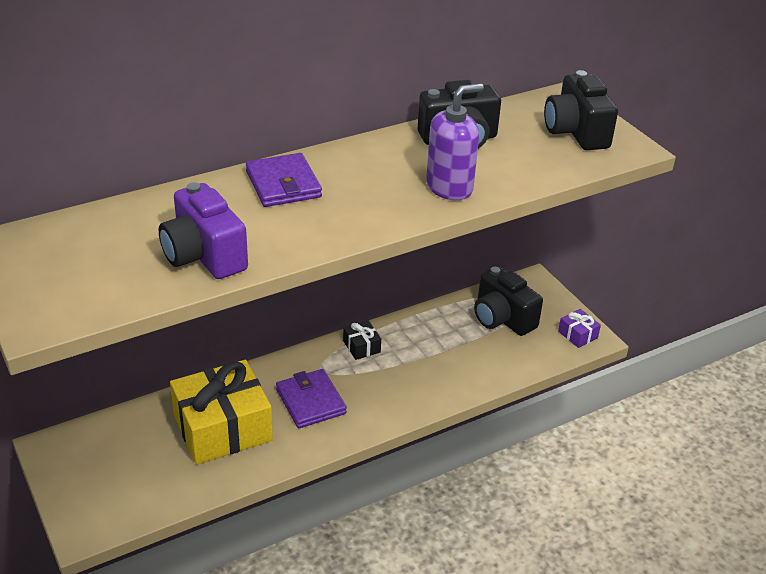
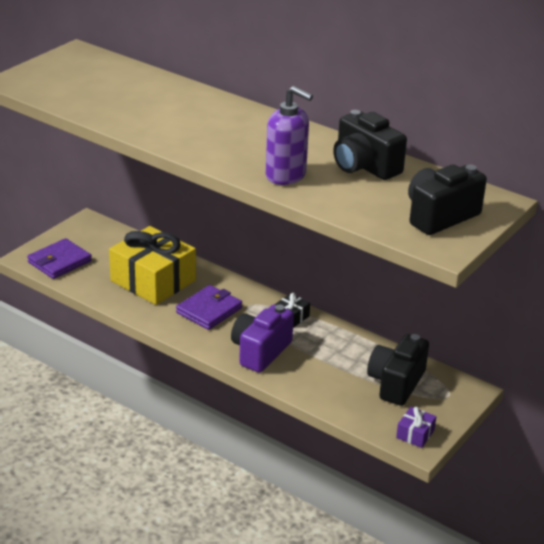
camera: 65 degrees right, 5 degrees down
purple camera [159,182,248,279] -> purple camera moved to [231,305,294,373]
purple wallet [246,153,322,207] -> purple wallet moved to [27,238,92,279]

